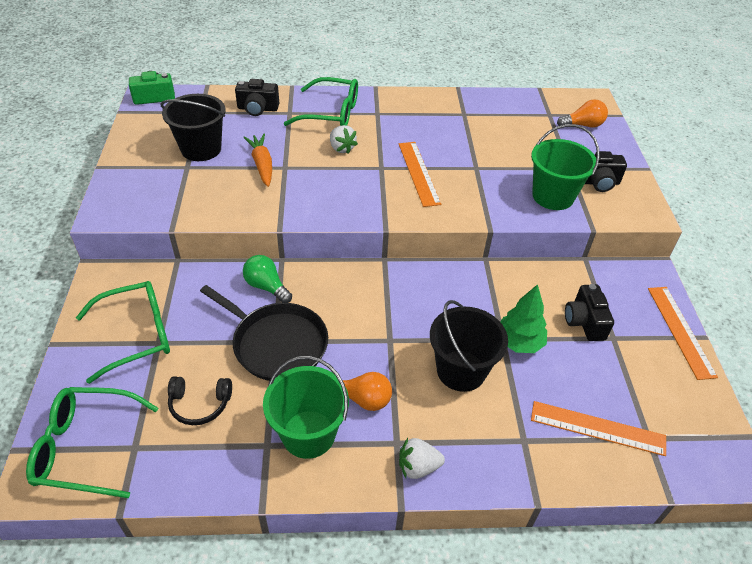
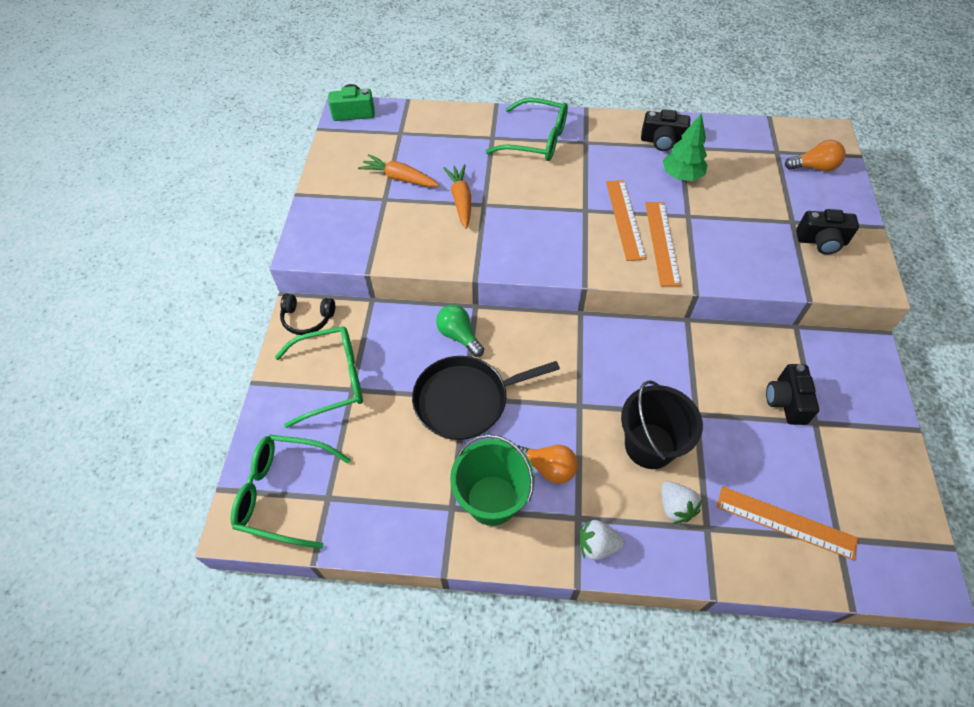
camera: 10 degrees right, 10 degrees up
black bucket [161,94,226,161] -> orange carrot [358,154,439,187]
black headphones [168,376,232,425] -> black headphones moved to [280,294,335,335]
black pan [200,285,328,381] -> black pan turned 120 degrees clockwise [412,356,560,440]
black camera [235,79,279,116] -> black camera moved to [641,109,690,151]
white strawberry [330,125,358,154] -> white strawberry moved to [661,481,702,524]
green tree [500,284,547,353] -> green tree moved to [663,113,708,181]
green bucket [531,124,600,210] -> none
orange ruler [648,287,718,380] -> orange ruler moved to [645,202,681,286]

